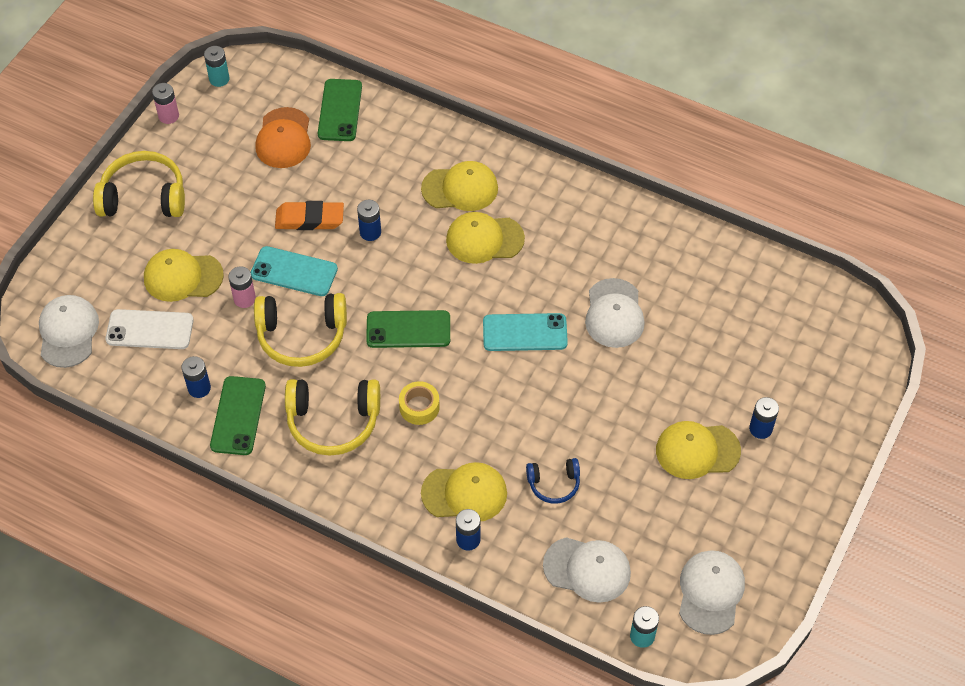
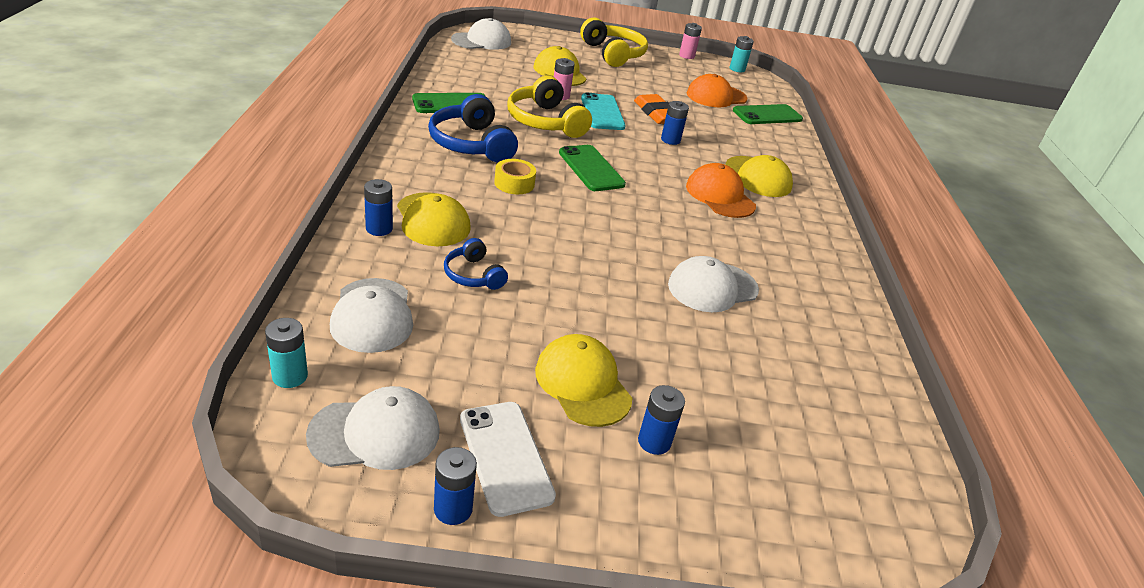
camera: 60 degrees right, 20 degrees down
white phone [106,309,194,349] -> white phone moved to [460,402,556,517]
blue battery [181,356,211,398] -> blue battery moved to [434,447,477,525]
yellow headphones [285,379,380,456] -> blue headphones [428,94,518,163]
yellow cap [446,212,525,264] -> orange cap [686,163,756,218]
turquoise phone [483,313,568,351] -> none

